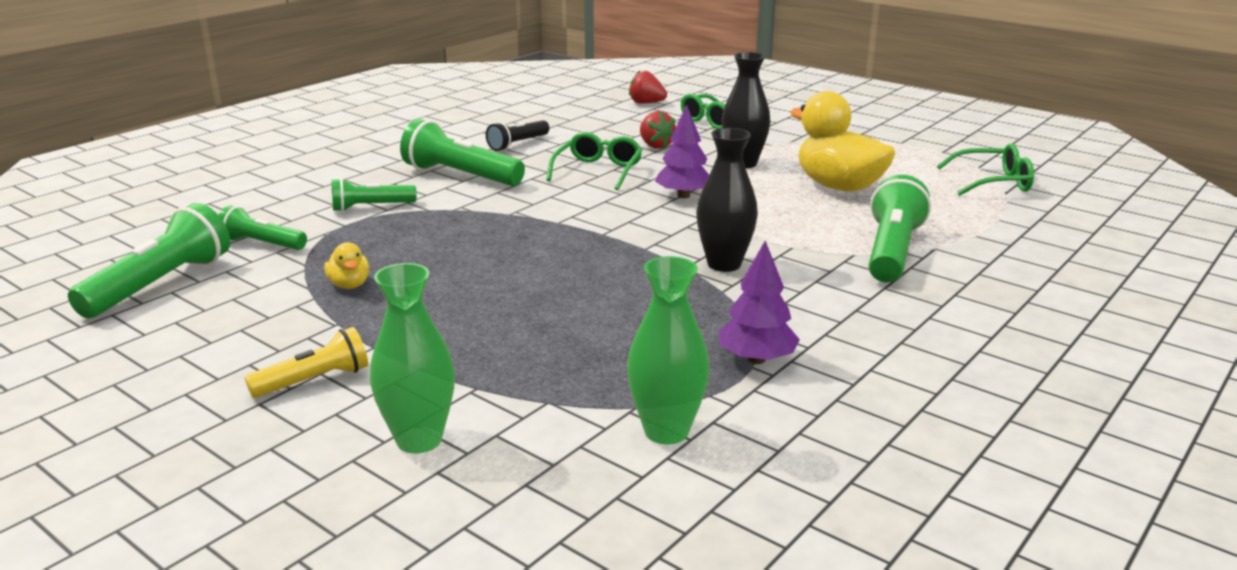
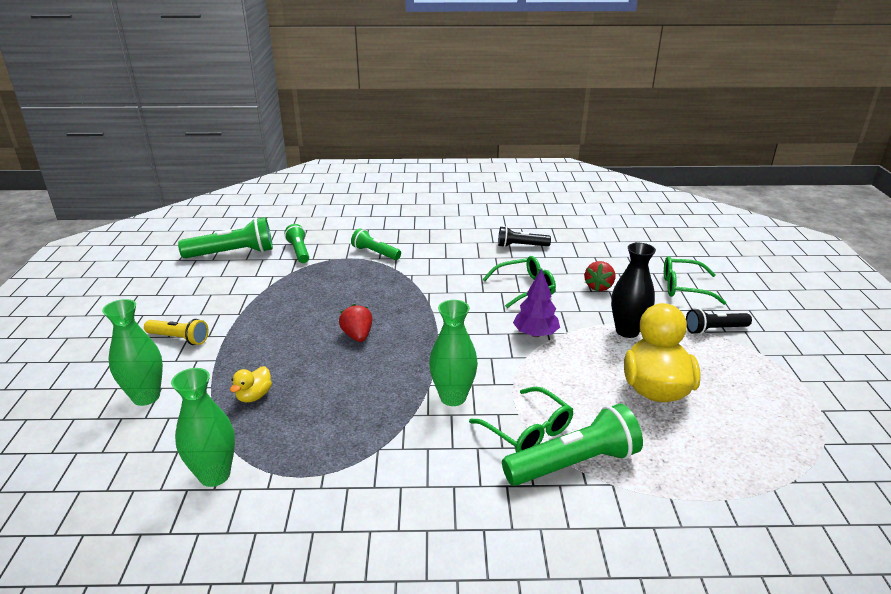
camera: 50 degrees right, 5 degrees up
yellow duck [324,242,369,289] -> yellow duck moved to [230,366,272,403]
green flashlight [400,119,525,186] -> none
red strawberry [629,70,667,104] -> red strawberry moved to [339,304,373,342]
black vase [696,128,758,272] -> green vase [429,300,478,406]
purple tree [719,241,800,364] -> none
green glasses [937,143,1034,196] -> green glasses moved to [469,387,574,452]
none -> black flashlight [686,308,752,334]

